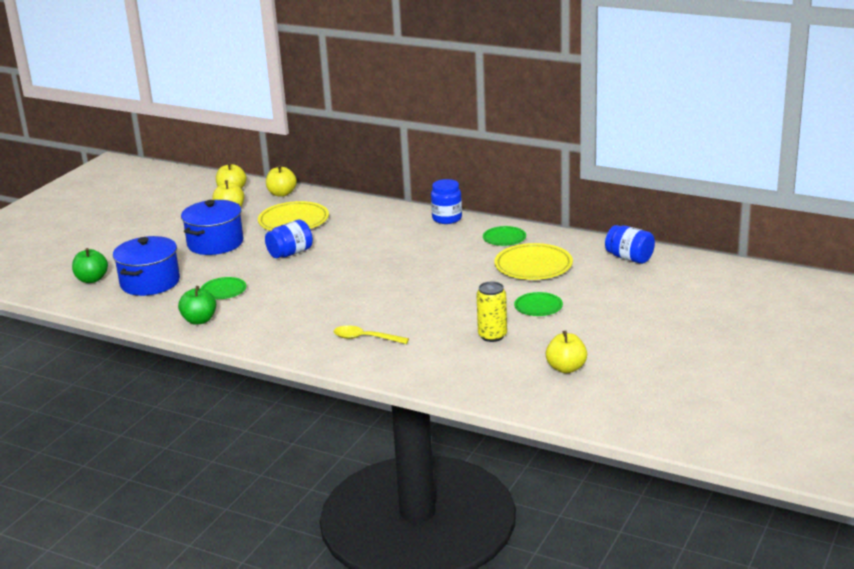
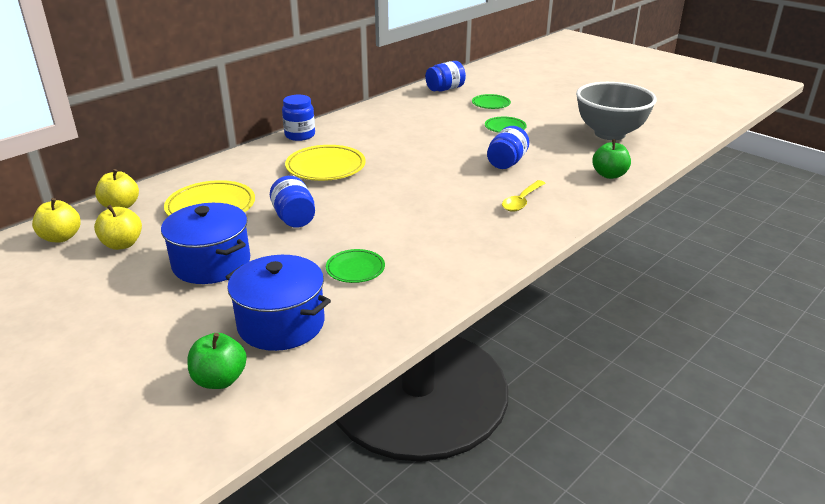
camera: 75 degrees left, 5 degrees up
green apple [178,286,216,325] -> green apple moved to [592,139,631,179]
yellow can [476,281,507,342] -> none
green plate [483,226,526,246] -> green plate moved to [472,94,511,109]
yellow plate [494,243,573,280] -> yellow plate moved to [285,145,366,181]
yellow apple [546,331,587,373] -> grey bowl [576,82,657,140]
none -> blue jar [487,126,529,169]

